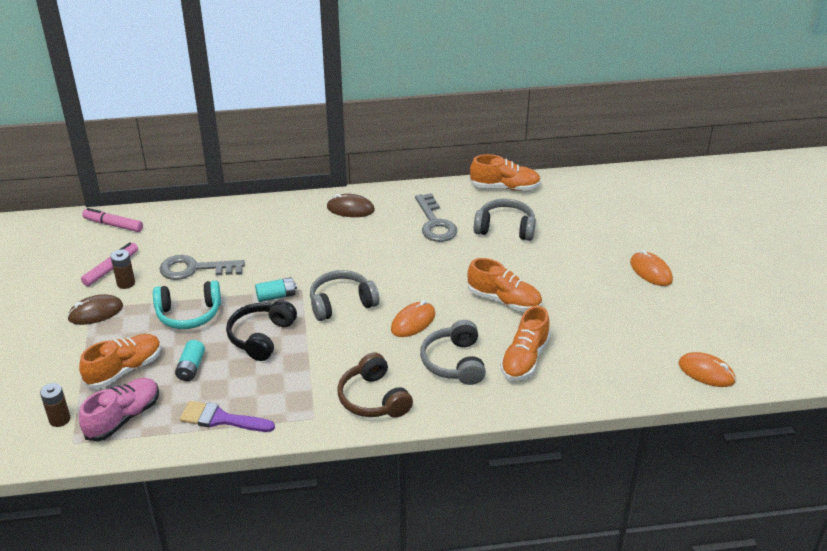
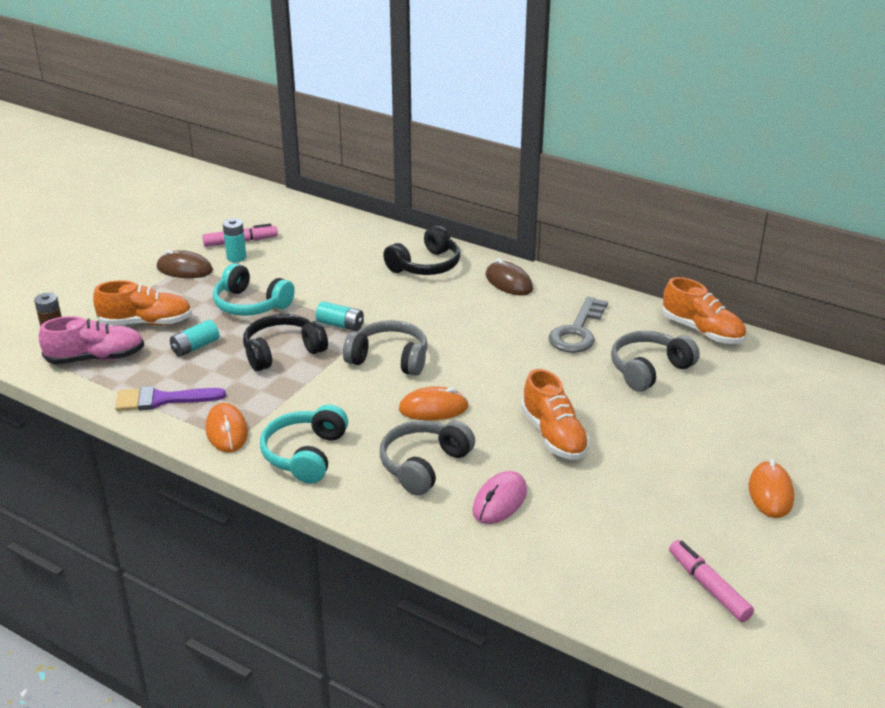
camera: 40 degrees right, 5 degrees down
pink marker [82,208,143,232] -> pink marker moved to [669,540,754,622]
brown battery [111,250,135,289] -> turquoise battery [223,218,246,262]
grey key [159,255,245,280] -> none
purple brush [180,401,275,432] -> purple brush turned 60 degrees counterclockwise [115,386,226,411]
brown headphones [337,353,413,418] -> turquoise headphones [260,404,348,484]
grey headphones [474,199,536,241] -> grey headphones turned 90 degrees counterclockwise [611,331,700,392]
orange shoe [500,306,550,381] -> pink mouse [472,471,527,524]
orange mouse [678,352,736,387] -> orange mouse moved to [206,403,248,453]
none -> black headphones [383,226,460,275]

